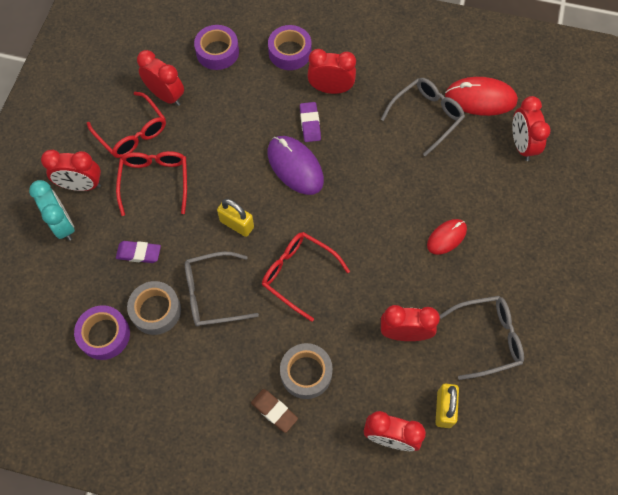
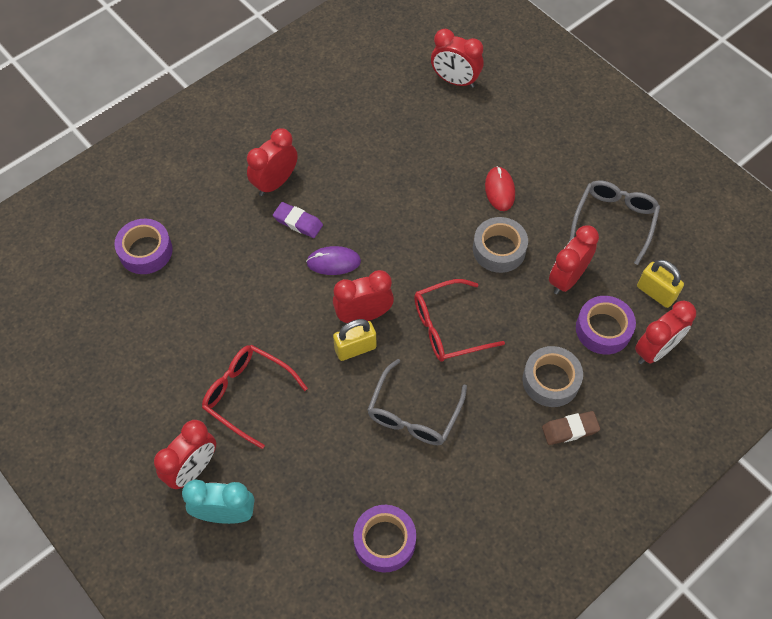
camera: 55 degrees left, 5 degrees down
red glasses [87,92,166,158] -> none
purple eraser [116,241,161,263] -> none
grey tape [127,281,181,335] -> grey tape moved to [473,217,528,273]
red clock [137,50,184,106] -> red clock moved to [333,270,394,323]
purple tape [268,25,311,70] -> purple tape moved to [576,296,636,355]
purple mouse [268,136,324,195] -> purple mouse [306,246,361,275], size x0.62
grey glasses [381,78,465,156] -> none
red mouse [445,77,518,116] -> none

